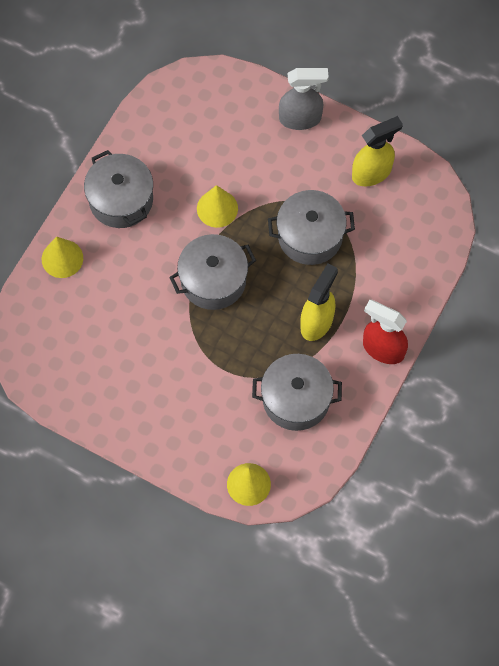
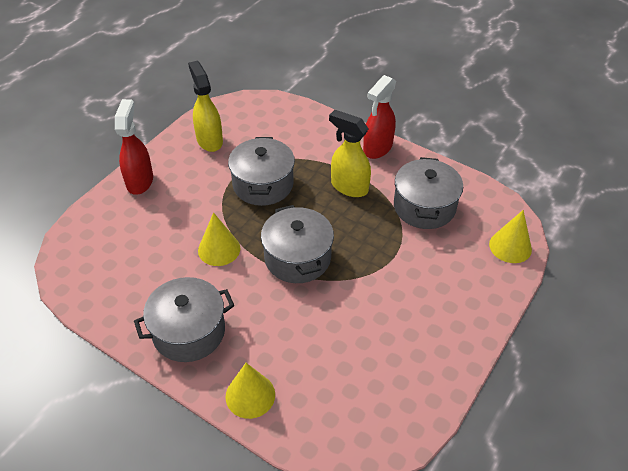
camera: 85 degrees left, 20 degrees down
grey spray bottle [279,68,329,130] -> red spray bottle [115,99,153,195]

